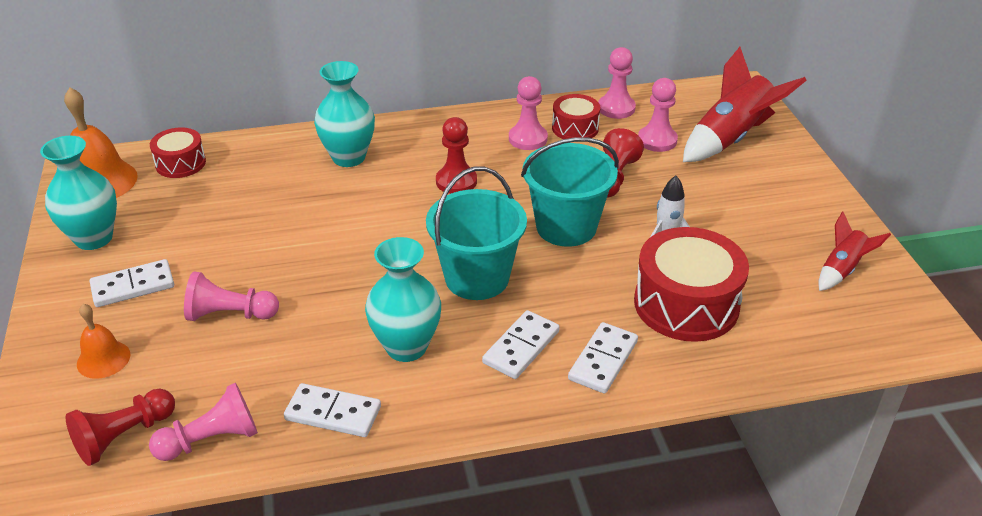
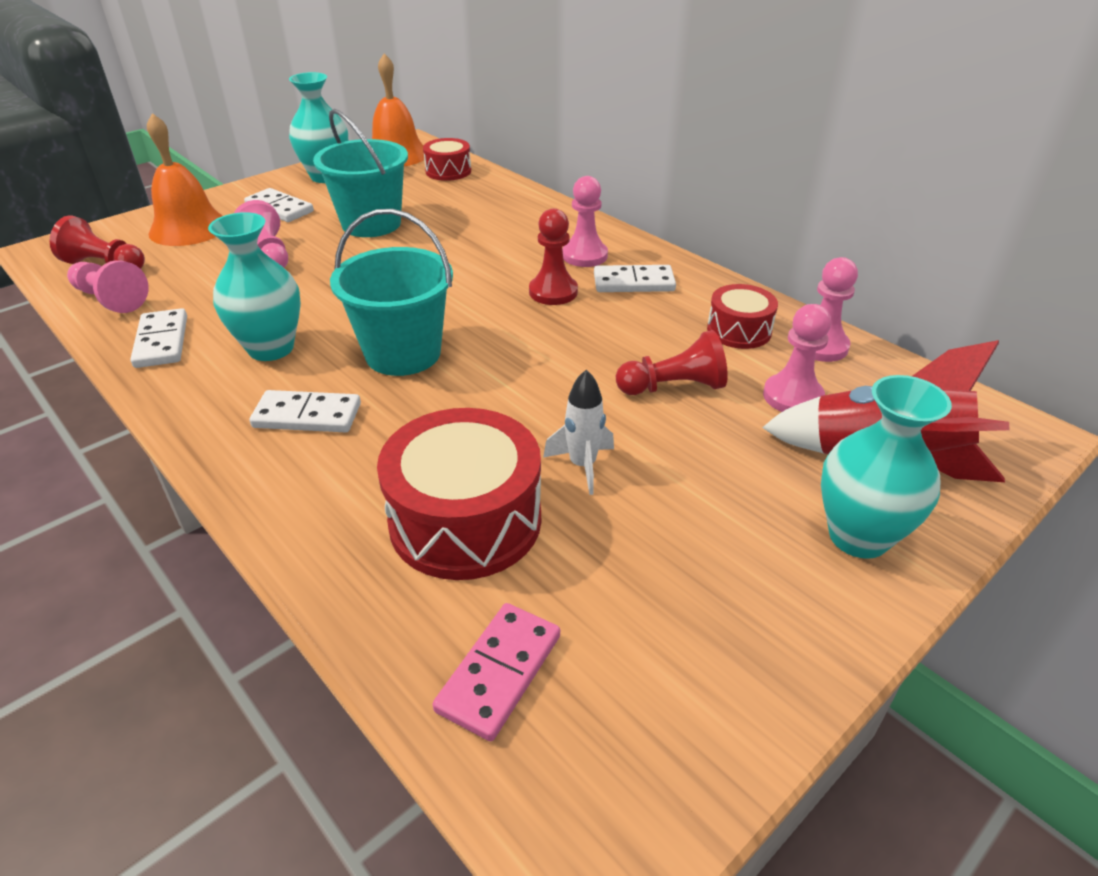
camera: 60 degrees right, 0 degrees up
orange bell [77,304,130,379] -> orange bell [147,113,223,246], size x1.74
turquoise vase [314,61,375,167] -> turquoise vase moved to [821,375,952,559]
pink pawn [509,76,548,150] -> pink pawn moved to [562,176,608,267]
turquoise bucket [521,137,619,247] -> turquoise bucket moved to [313,109,408,237]
white domino [568,322,638,394] -> white domino moved to [594,265,676,292]
red rocket [818,212,891,291] -> none
none -> pink domino [433,603,560,741]

